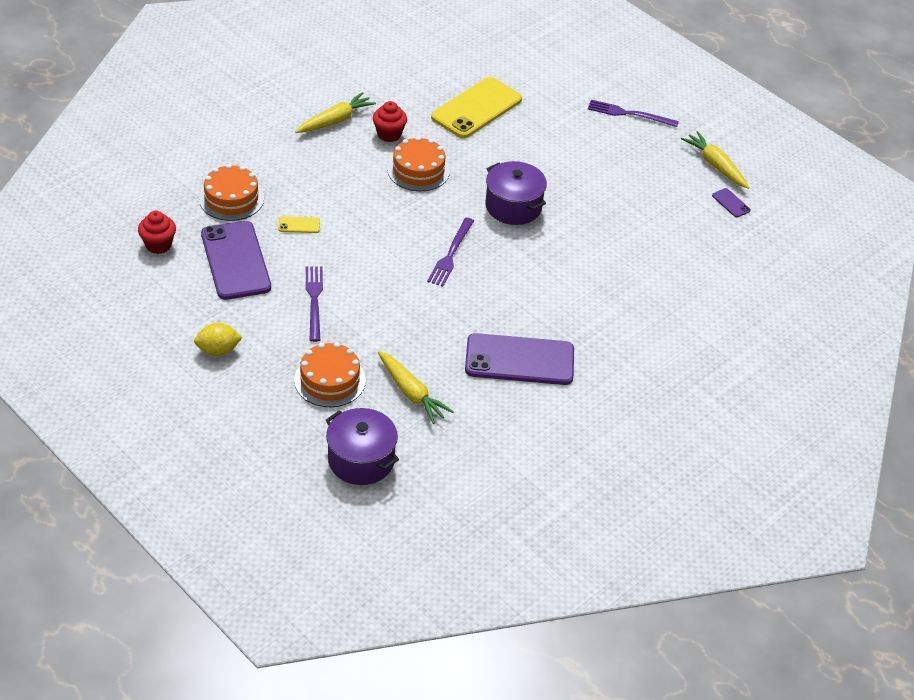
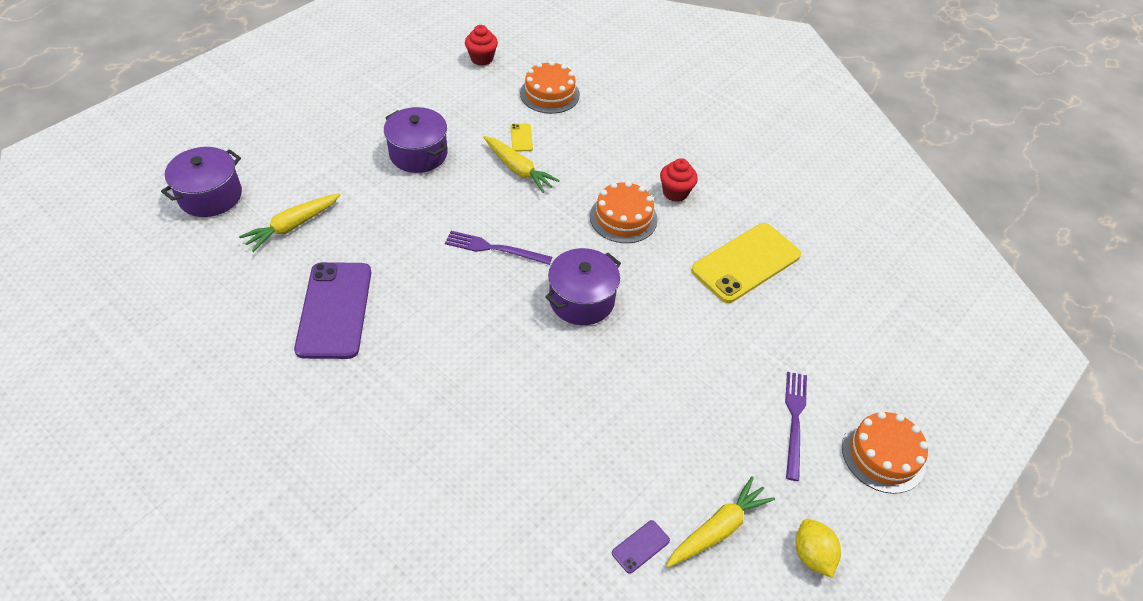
camera: 85 degrees right, 5 degrees up
yellow lemon [194,323,242,356] -> yellow lemon moved to [795,519,841,578]
purple phone [201,221,271,300] -> none
orange cake [294,342,366,407] -> orange cake moved to [842,411,928,494]
yellow carrot [295,92,376,133] -> yellow carrot moved to [483,136,560,193]
purple fork [306,266,323,342] -> purple pot [384,107,448,173]
yellow phone [431,77,522,138] -> yellow phone turned 75 degrees counterclockwise [691,223,801,303]

